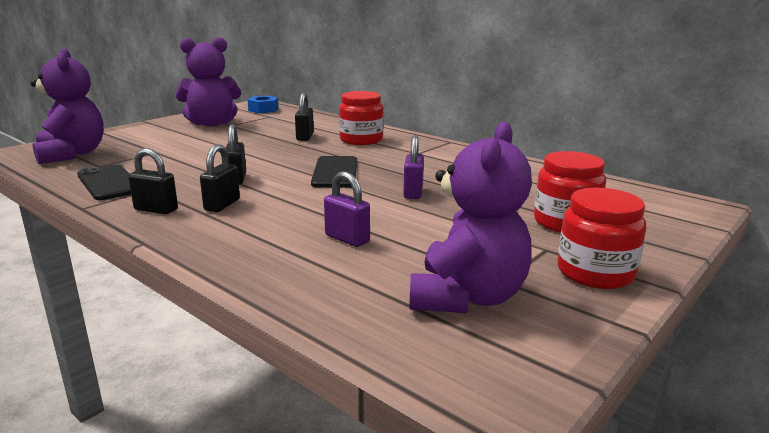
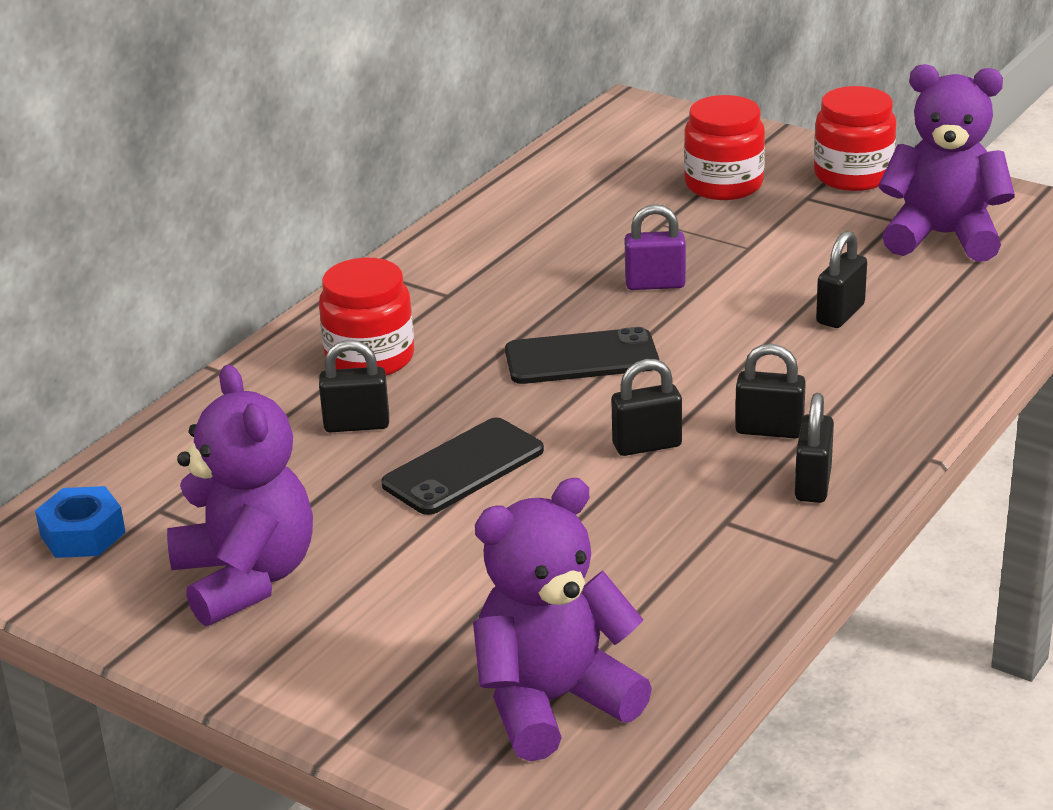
camera: 95 degrees left, 10 degrees up
black phone [77,164,131,200] -> black phone moved to [381,417,544,515]
purple padlock [324,171,370,247] -> black padlock [816,230,867,328]

